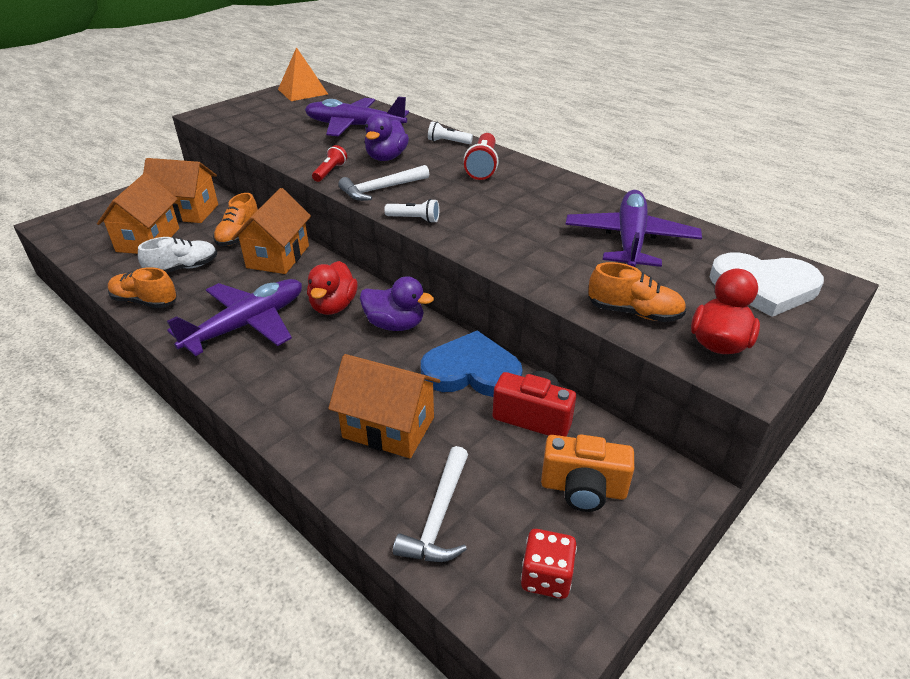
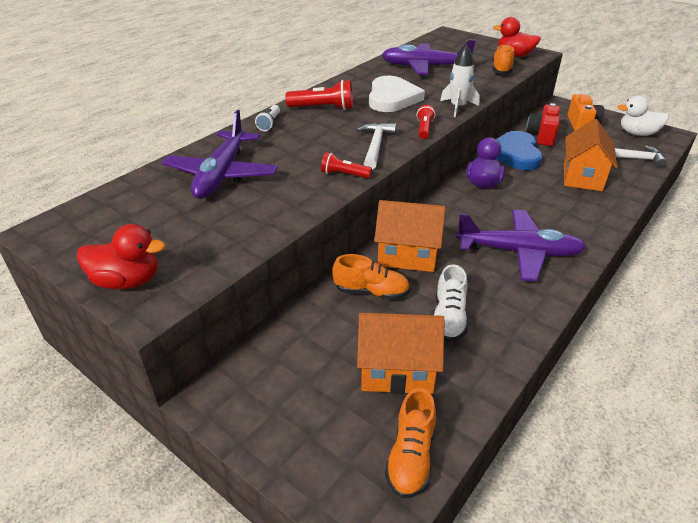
camera: 95 degrees left, 0 degrees up
orange shoe [108,267,177,308] -> orange shoe moved to [385,388,436,498]
white shoe [138,237,217,273] -> white shoe turned 135 degrees counterclockwise [434,265,468,342]
orange house [143,158,218,223] -> none
purple plane [167,279,302,356] -> purple plane turned 150 degrees clockwise [456,209,586,282]
orange pyramid [278,47,328,101] -> none
red duck [307,261,358,315] -> red duck moved to [77,224,165,289]
white hammer [338,165,429,201] -> white hammer turned 135 degrees counterclockwise [356,122,397,170]
purple duck [365,113,409,161] -> none
white flashlight [384,199,439,223] -> red flashlight [416,105,435,139]
red dice [521,529,577,599] -> white duck [618,96,669,136]
white heart [710,252,824,317] -> white heart moved to [369,76,425,112]
none -> white rocket [440,45,480,117]

